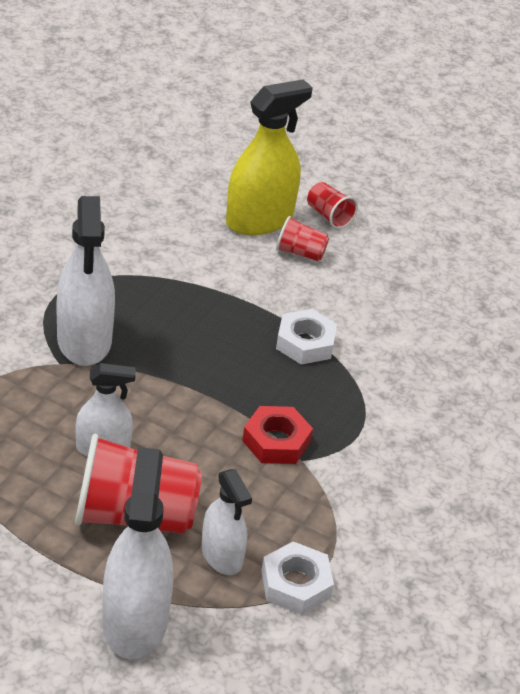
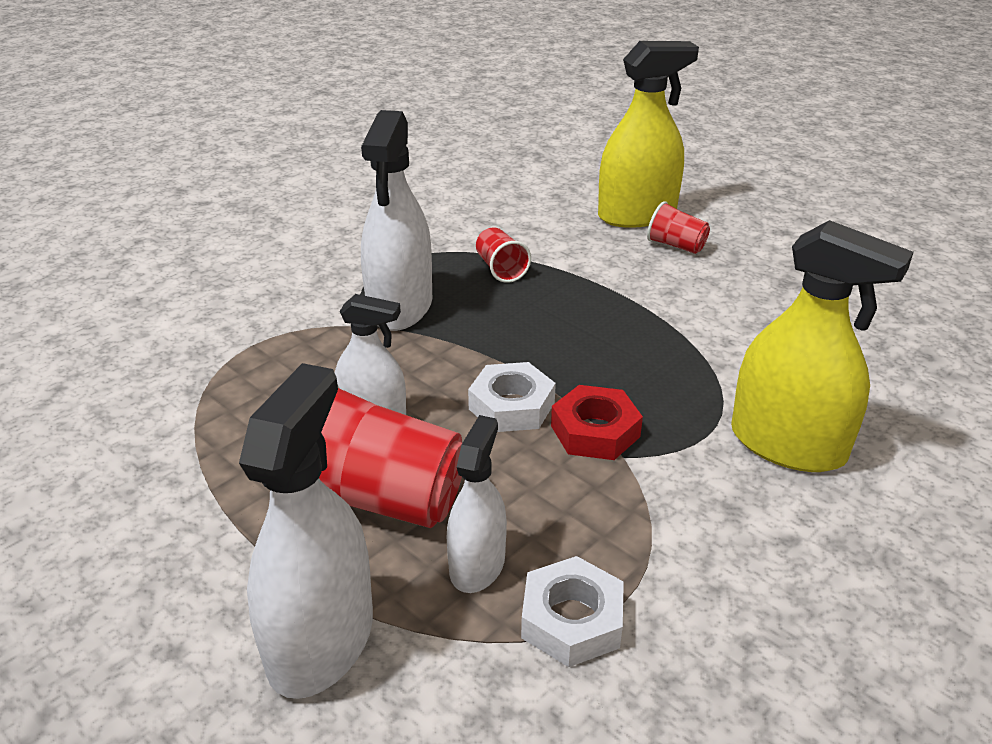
camera: 20 degrees right, 5 degrees down
white spray bottle [201,469,252,575] -> white spray bottle turned 150 degrees counterclockwise [447,415,507,593]
white nut [276,309,337,365] -> white nut moved to [468,362,556,432]
red cup [307,182,358,229] -> red cup moved to [476,227,531,283]
none -> yellow spray bottle [731,220,913,472]

